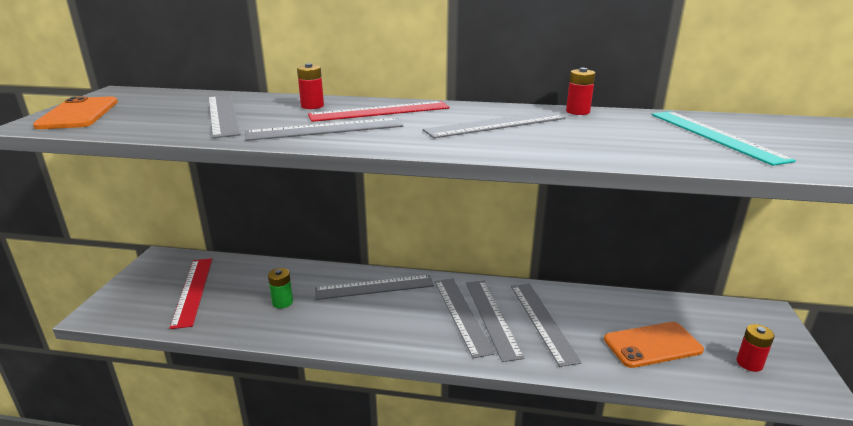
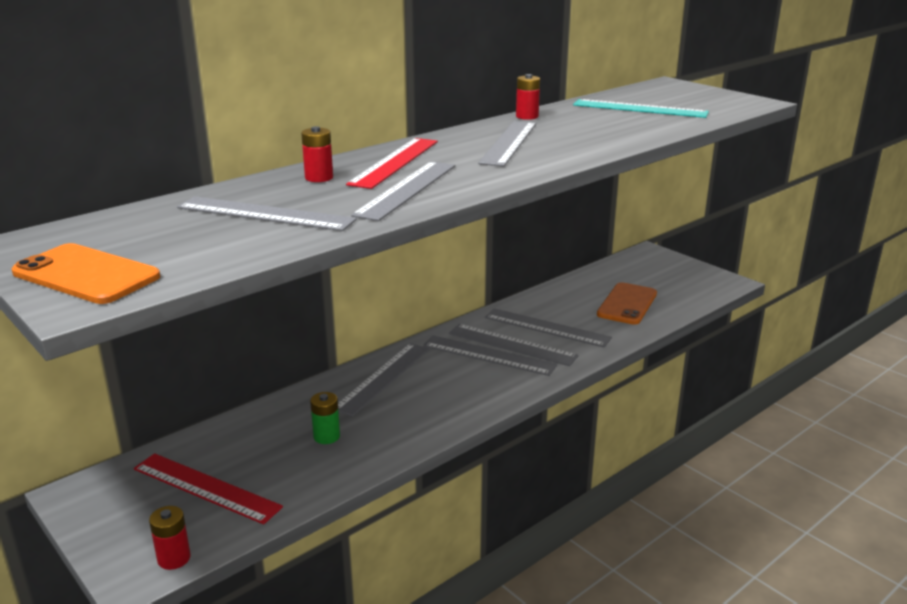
camera: 50 degrees left, 0 degrees up
red battery [737,324,775,372] -> red battery moved to [149,506,191,570]

